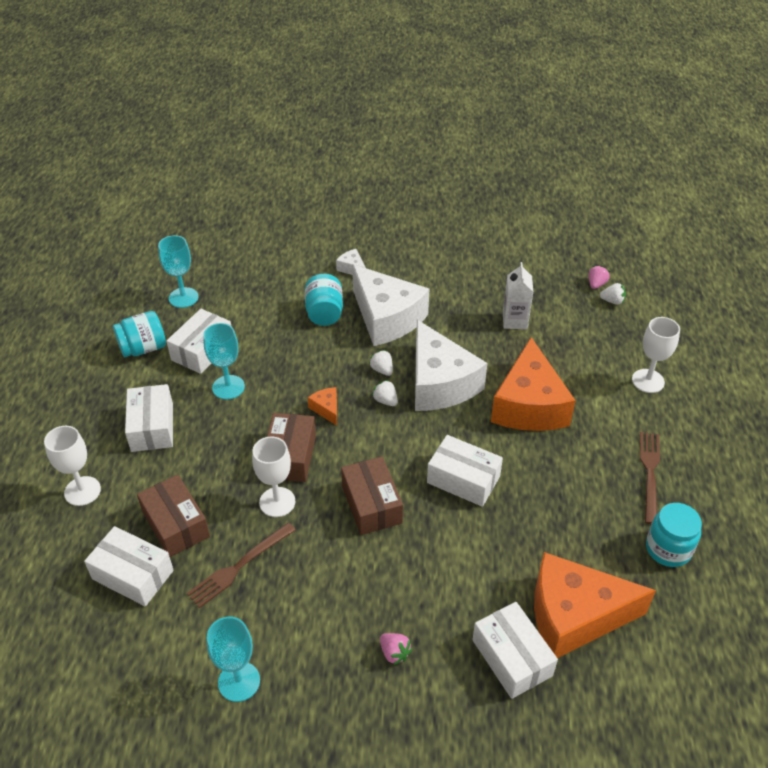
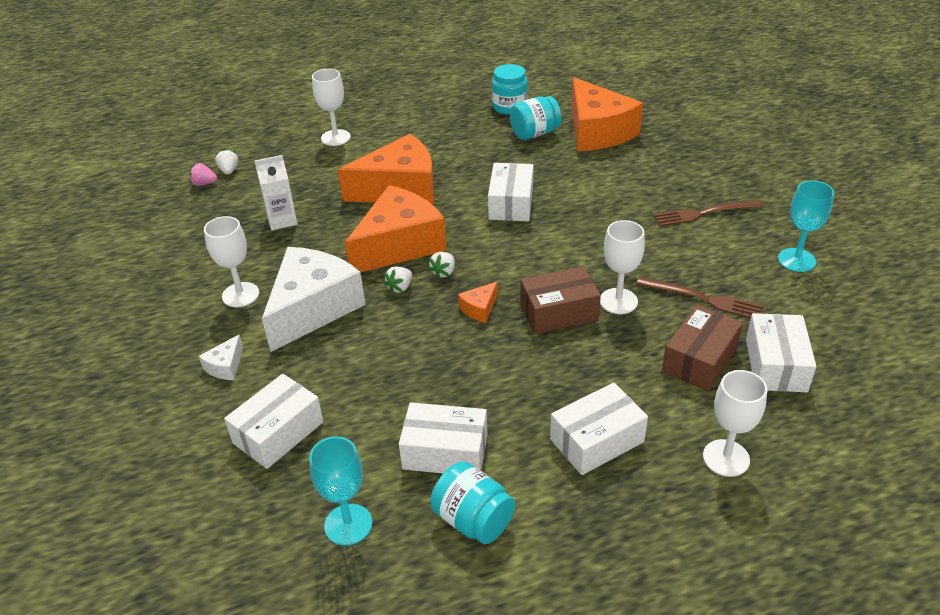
camera: 110 degrees left, 5 degrees down
turquoise goblet [203,323,245,400] -> none
turquoise jar [305,274,343,326] -> turquoise jar moved to [510,96,561,140]
brown box [341,457,403,535] -> none
pink strawberry [380,633,413,665] -> none
white cheese [415,320,487,411] -> orange cheese [345,185,447,272]
white box [472,602,558,699] -> white box moved to [224,374,324,469]
brown fork [640,432,660,524] -> brown fork moved to [653,200,764,227]
none -> white goblet [204,216,259,307]

